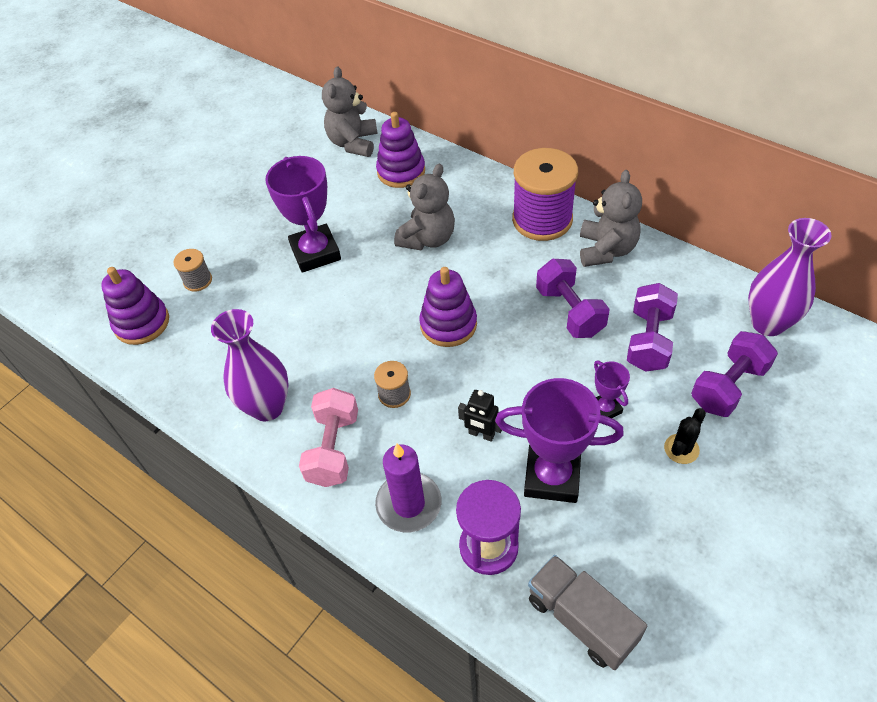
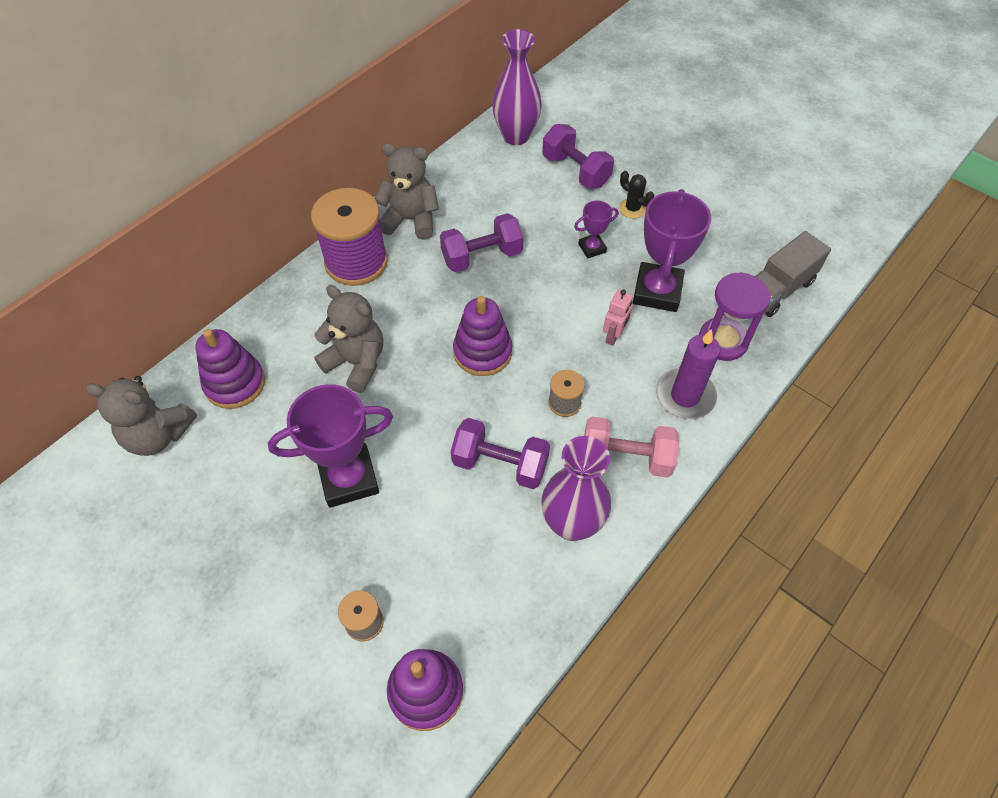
camera: 90 degrees left, 5 degrees up
black robot [458,390,502,442] -> pink robot [603,289,633,346]
purple dumbbell [627,283,678,372] -> purple dumbbell moved to [451,418,550,489]

